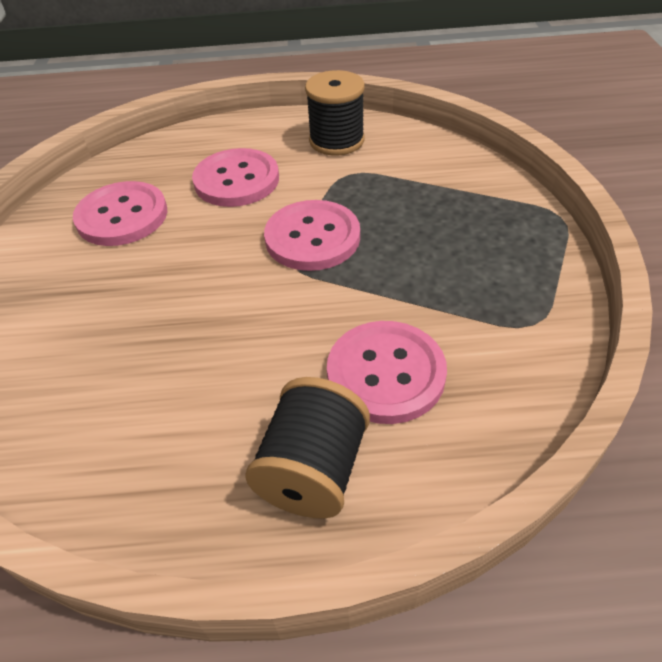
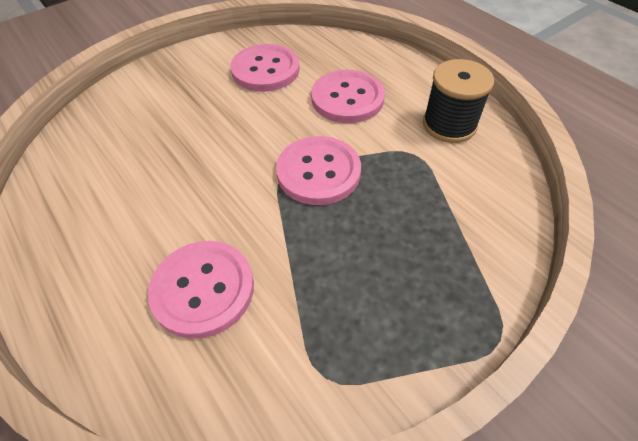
camera: 55 degrees right, 5 degrees up
black spool [245,377,370,519] -> none

